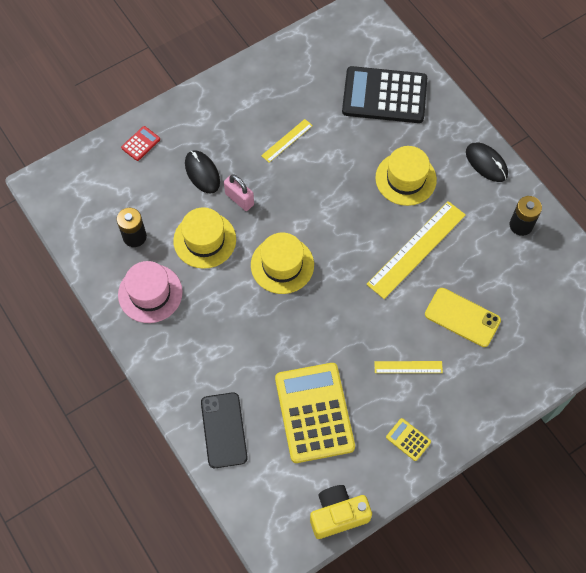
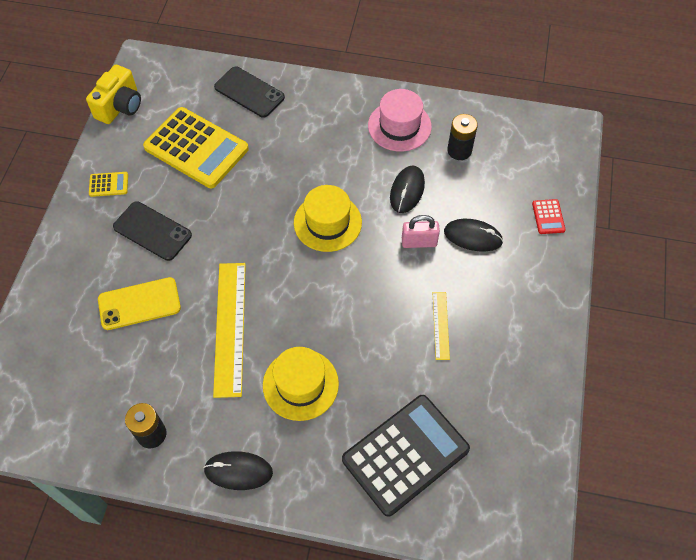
camera: 135 degrees right, 5 degrees down
yellow hat [173,207,236,269] -> black mouse [390,166,425,213]
yellow ruler [374,361,443,373] -> black phone [113,201,192,261]

